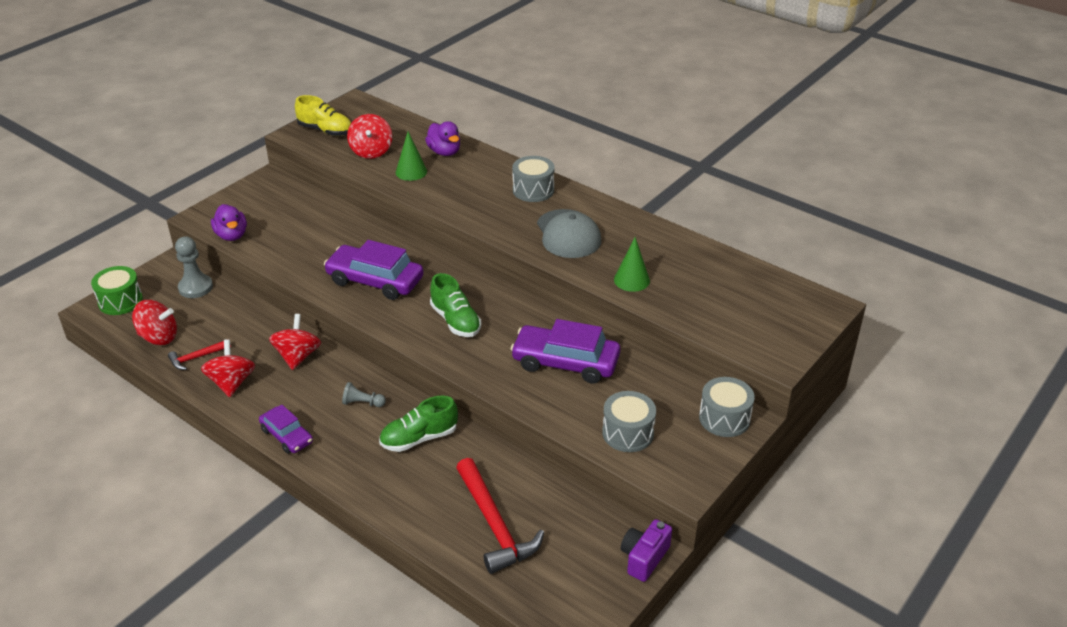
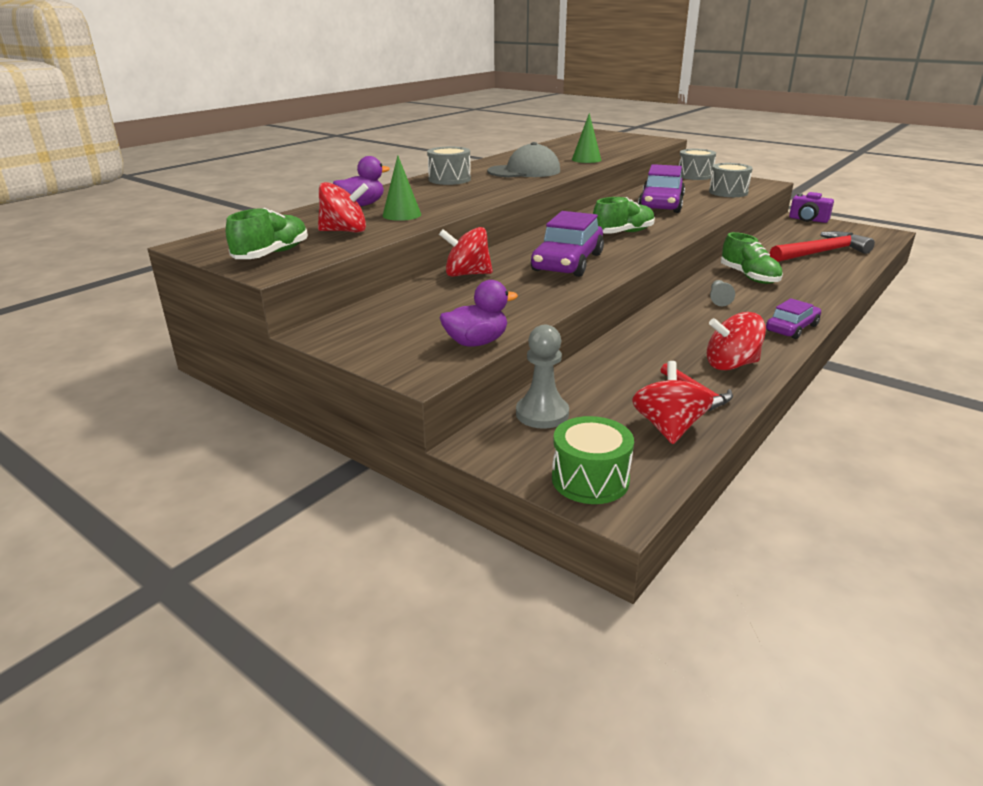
camera: 90 degrees left, 10 degrees down
red spinning top [269,314,321,370] -> red spinning top moved to [439,227,493,277]
yellow shoe [295,95,351,136] -> green shoe [226,208,308,259]

